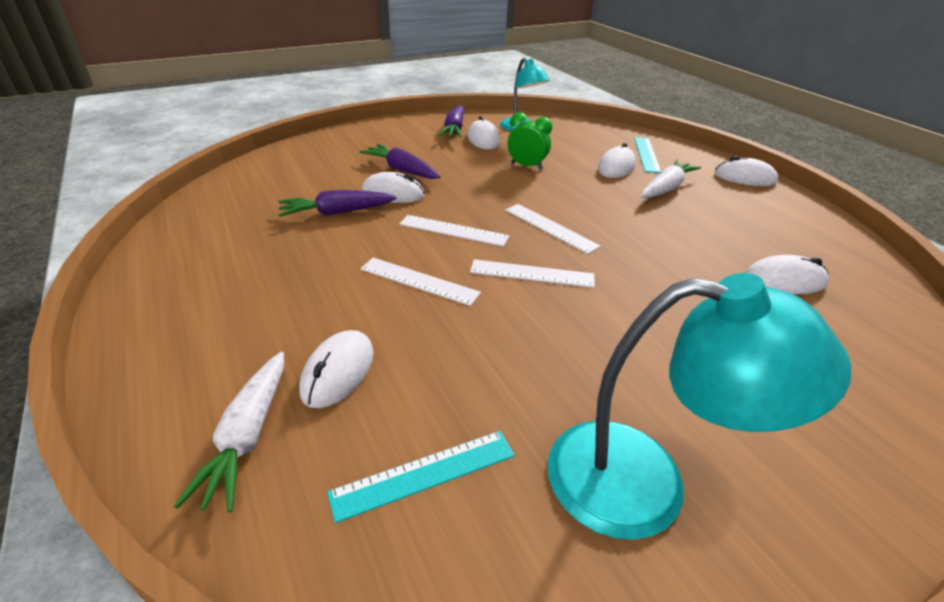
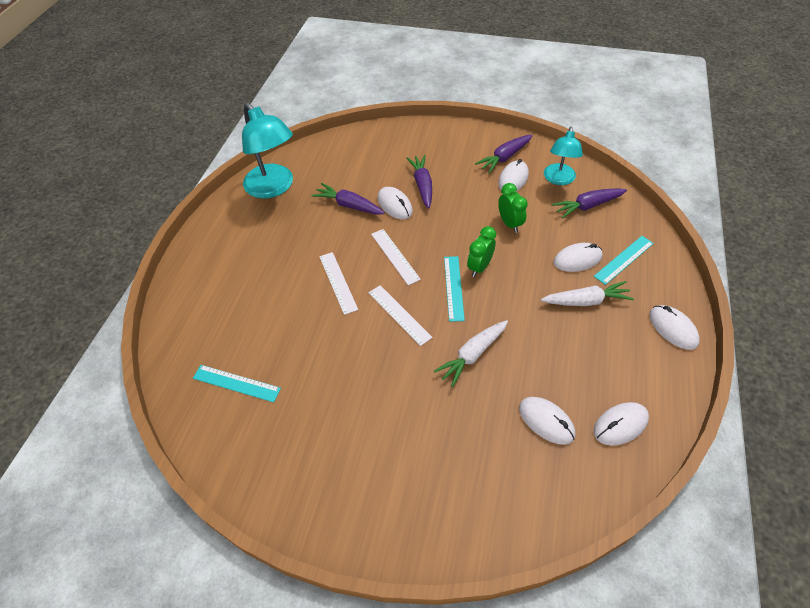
camera: 45 degrees right, 15 degrees up
white carrot [173,352,284,513] -> white carrot moved to [434,320,508,388]
white mouse [299,330,374,408] -> white mouse moved to [594,402,649,446]
white ruler [505,204,601,254] -> turquoise ruler [444,256,465,322]
turquoise lamp [548,273,852,540] -> turquoise lamp moved to [242,103,293,198]
none -> green clock [467,226,496,277]
none -> purple carrot [552,188,627,219]

